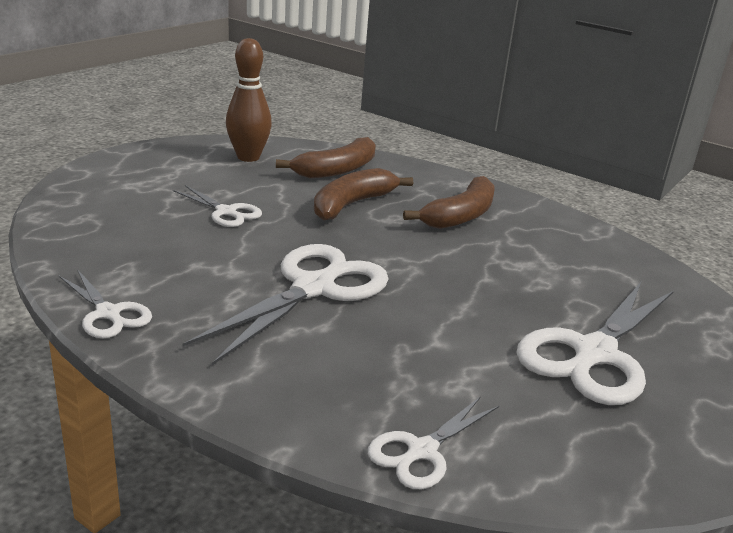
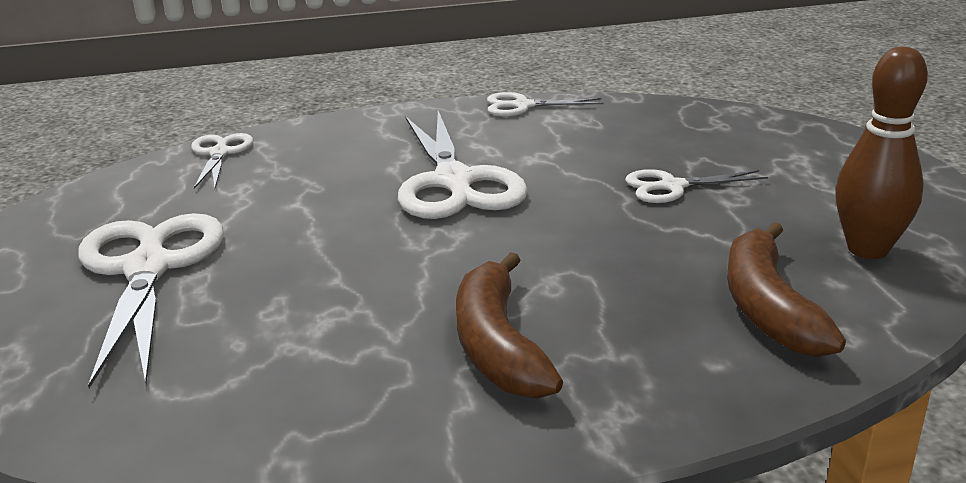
camera: 135 degrees right, 0 degrees up
brown banana [314,168,413,220] -> none

